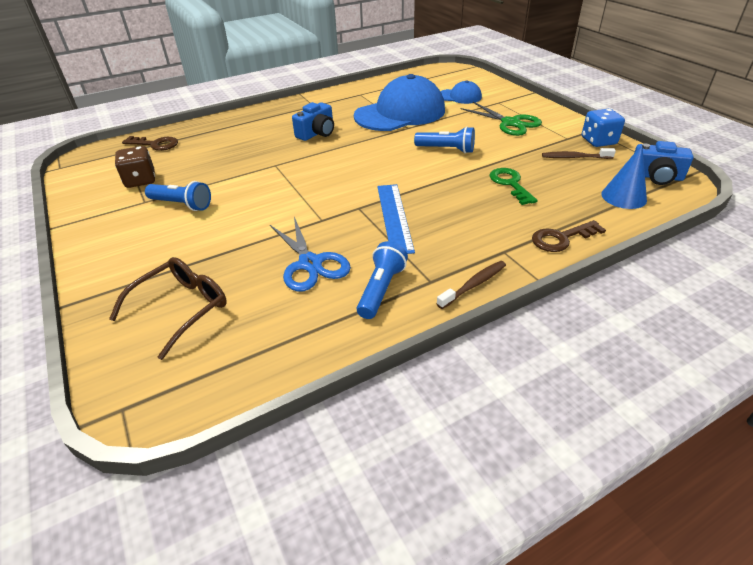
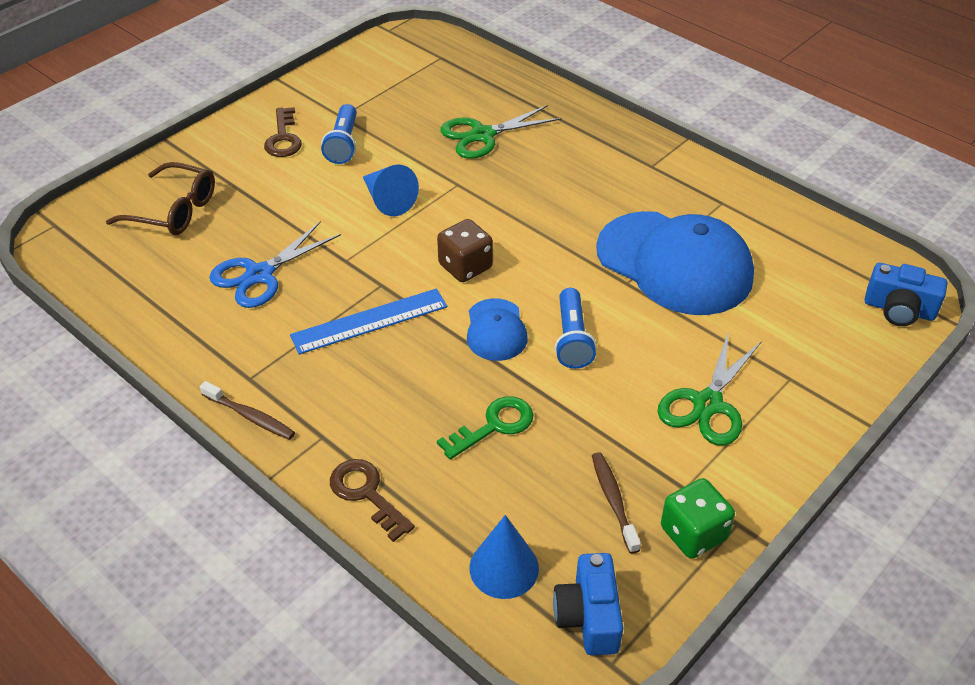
camera: 70 degrees right, 5 degrees up
brown dice [115,146,155,188] -> brown dice moved to [437,219,493,282]
brown key [122,136,178,151] -> brown key moved to [264,107,302,157]
blue camera [292,102,334,141] -> blue camera moved to [865,263,947,326]
blue flashlight [357,241,408,319] -> none
blue cap [440,81,482,104] -> blue cap moved to [467,298,528,361]
blue dice [582,109,625,147] -> green dice [661,478,735,559]
none -> blue cone [363,164,419,216]
none -> green scissors [441,105,561,159]

